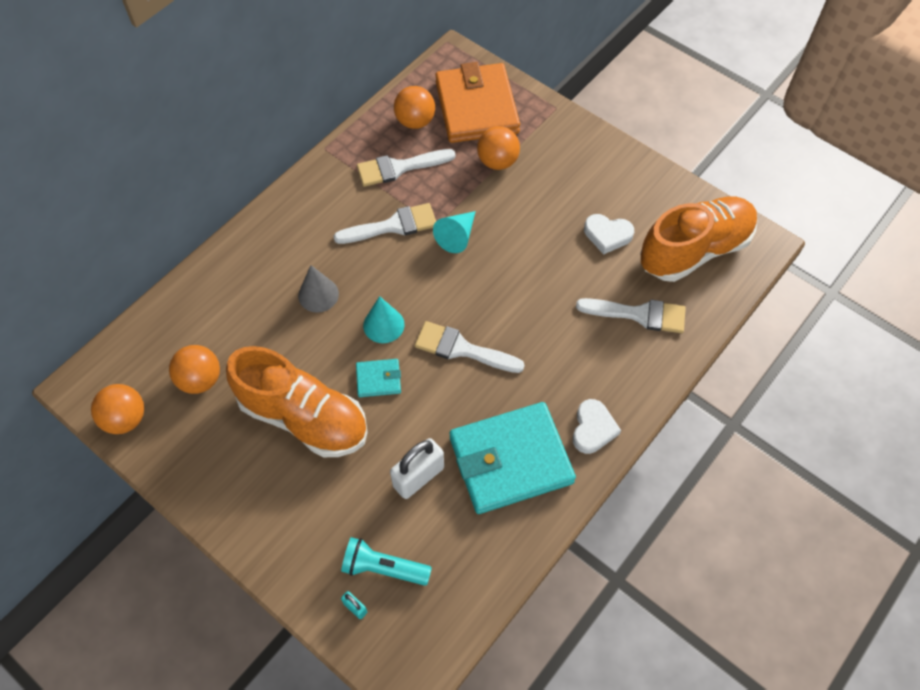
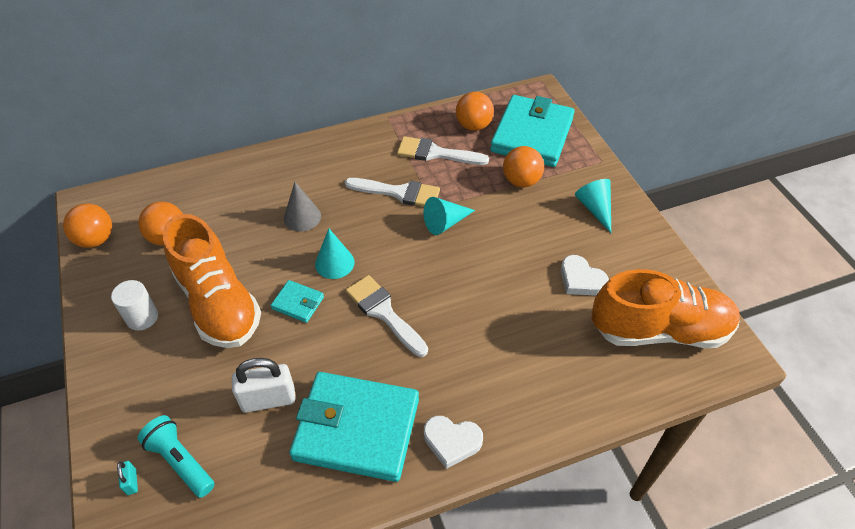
camera: 30 degrees right, 10 degrees down
orange wallet [435,62,520,143] -> turquoise wallet [490,95,575,167]
white heart [573,399,621,454] -> white heart turned 60 degrees clockwise [424,416,483,469]
white brush [576,298,686,333] -> none
none -> white cylinder [111,280,158,331]
none -> turquoise cone [575,179,611,233]

